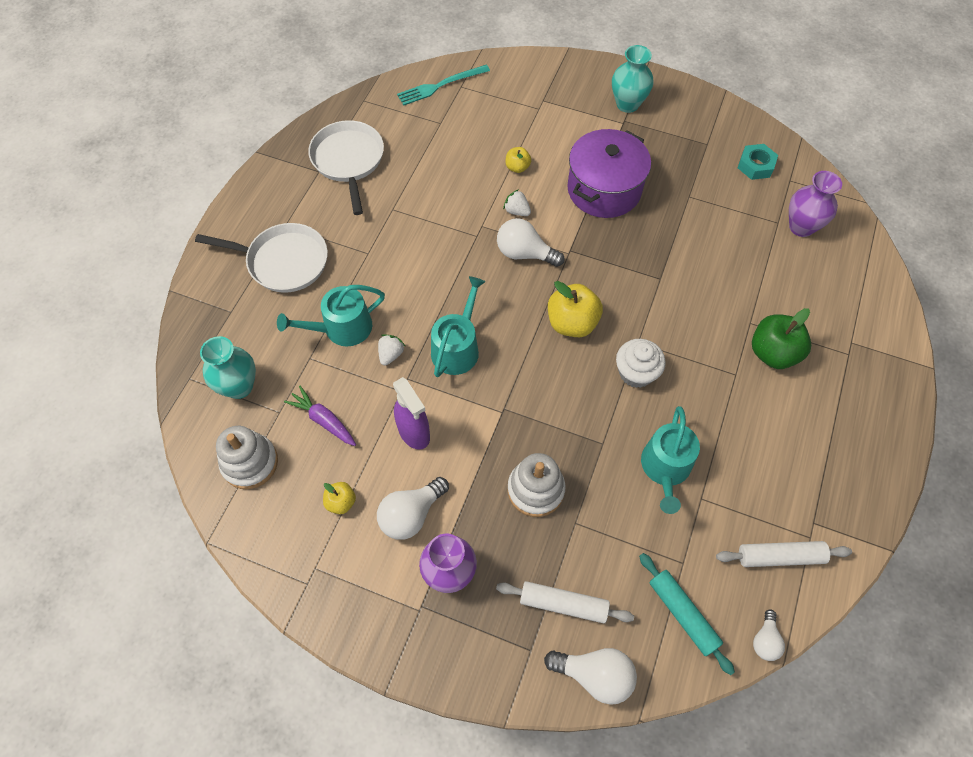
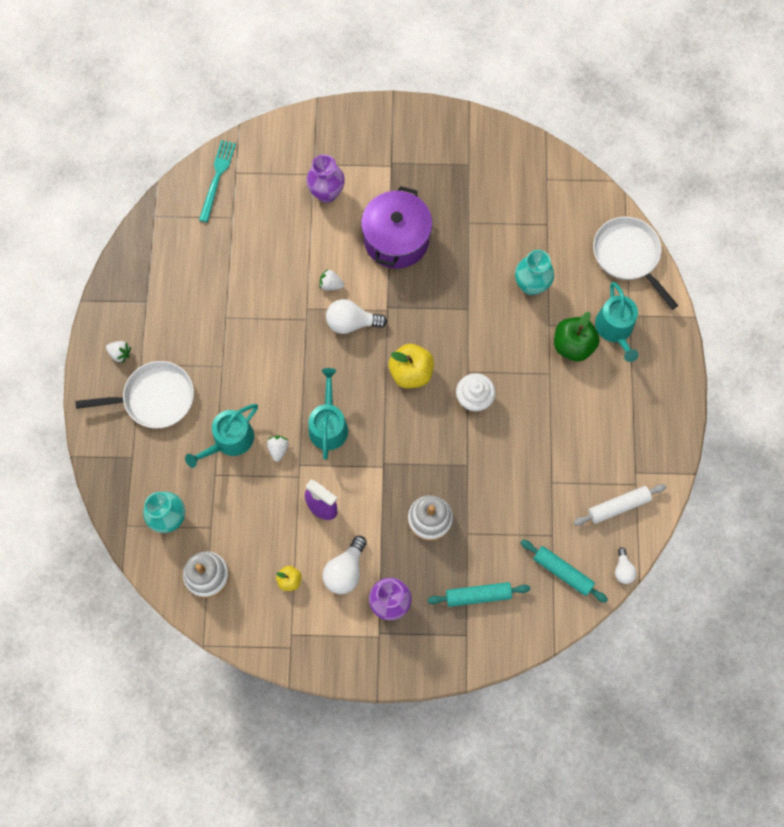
camera: 20 degrees left, 10 degrees up
purple carrot [284,386,356,446] -> none
white pan [308,120,384,215] -> white pan moved to [593,217,678,310]
turquoise fork [397,65,490,105] -> turquoise fork turned 150 degrees clockwise [199,140,236,222]
white rolling pin [496,581,634,624] -> turquoise rolling pin [428,582,530,607]
yellow apple [505,147,531,173] -> none
white light bulb [544,648,637,705] -> none
turquoise vase [612,45,654,113] -> turquoise vase moved to [515,250,554,295]
turquoise watering can [641,406,700,514] -> turquoise watering can moved to [595,282,639,362]
turquoise nut [738,144,778,180] -> none
purple vase [789,171,842,237] -> purple vase moved to [306,154,345,203]
none -> white strawberry [106,341,131,363]

